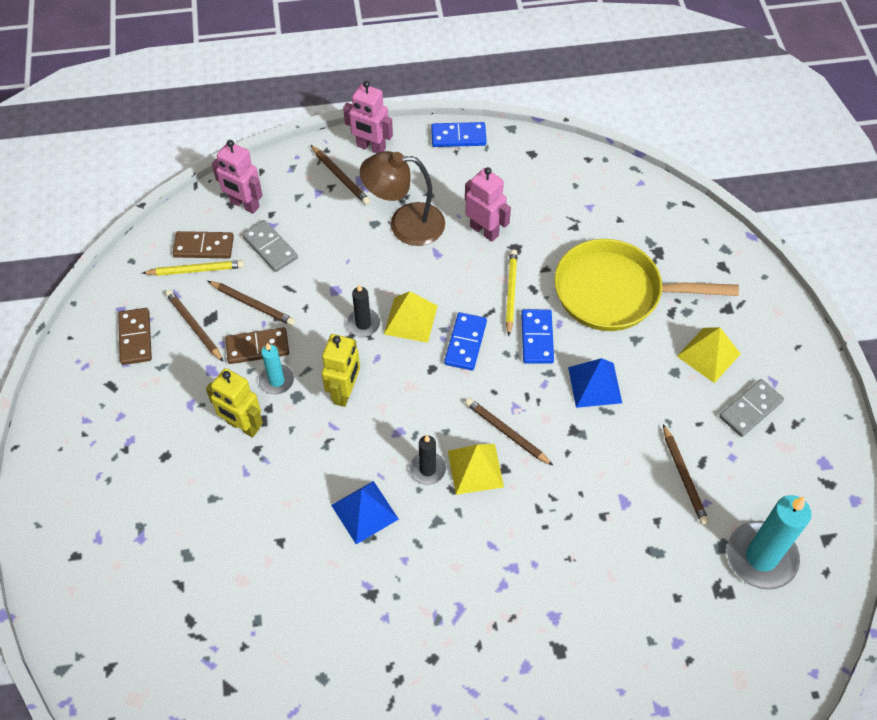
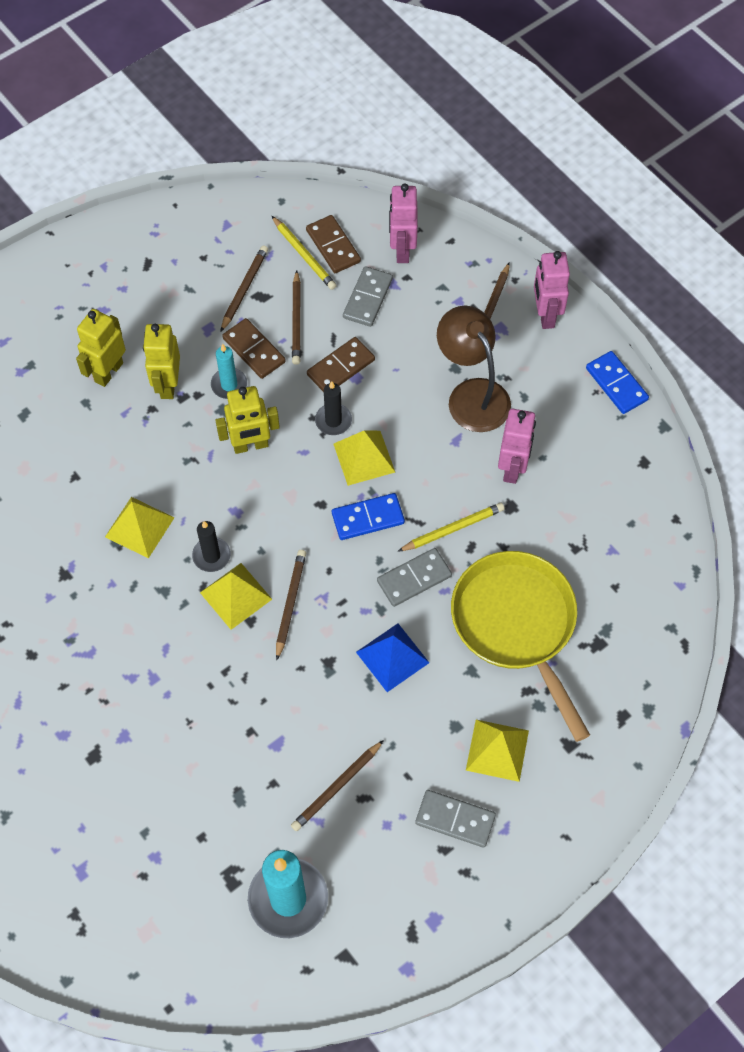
camera: 60 degrees right, 5 degrees up
brown domino [118,308,152,365] -> brown domino moved to [307,337,375,392]
blue pyramid [331,481,399,544] -> yellow pyramid [105,497,175,559]
blue domino [521,309,554,364] -> grey domino [377,548,452,607]
none -> yellow robot [76,309,126,387]

